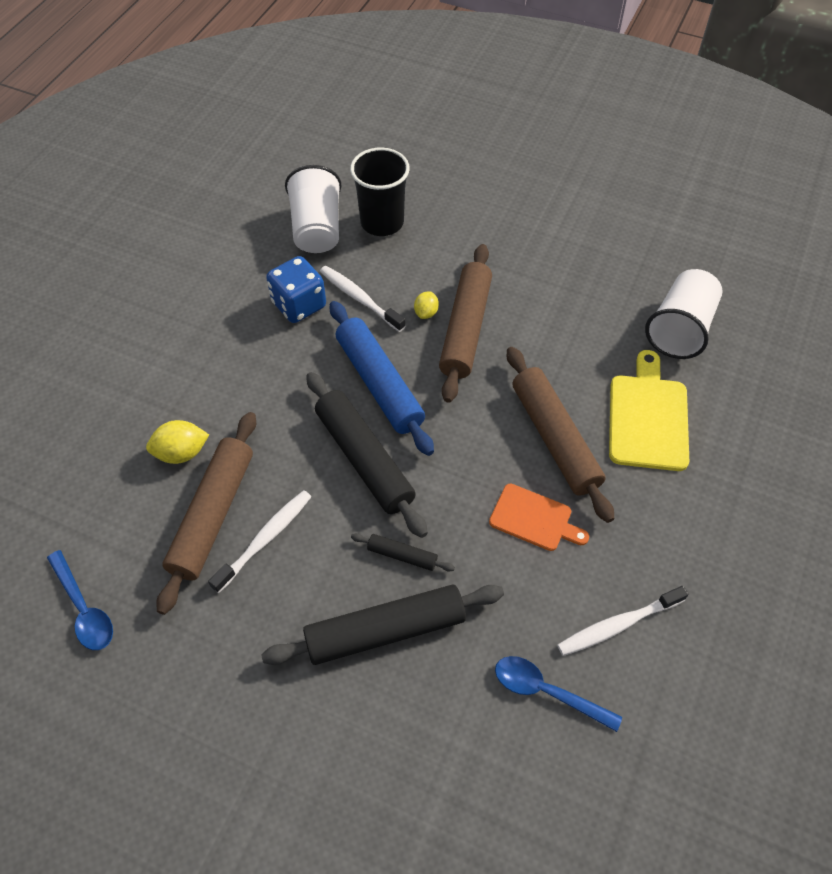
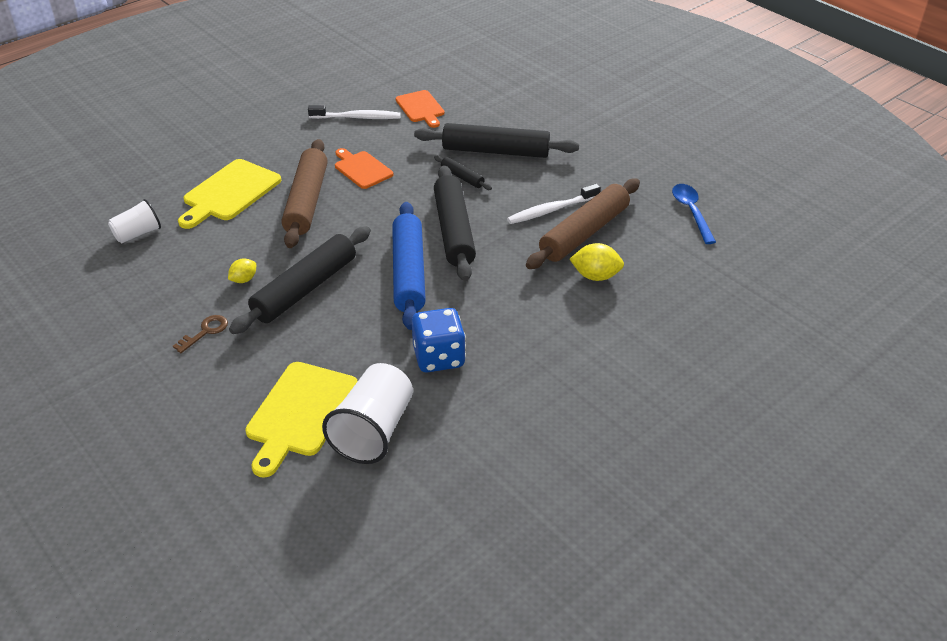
camera: 155 degrees left, 15 degrees down
white toothbrush [320,266,406,332] -> none
black cup [350,148,410,236] -> yellow cutting board [245,362,358,478]
yellow lemon [414,291,439,319] -> yellow lemon moved to [228,258,256,283]
brown rolling pin [439,244,492,403] -> black rolling pin [229,226,371,334]
blue spoon [495,656,622,732] -> orange cutting board [396,90,445,128]
white cup [645,269,722,359] -> white cup [108,199,161,243], size x0.60
none -> brown key [173,315,228,353]

